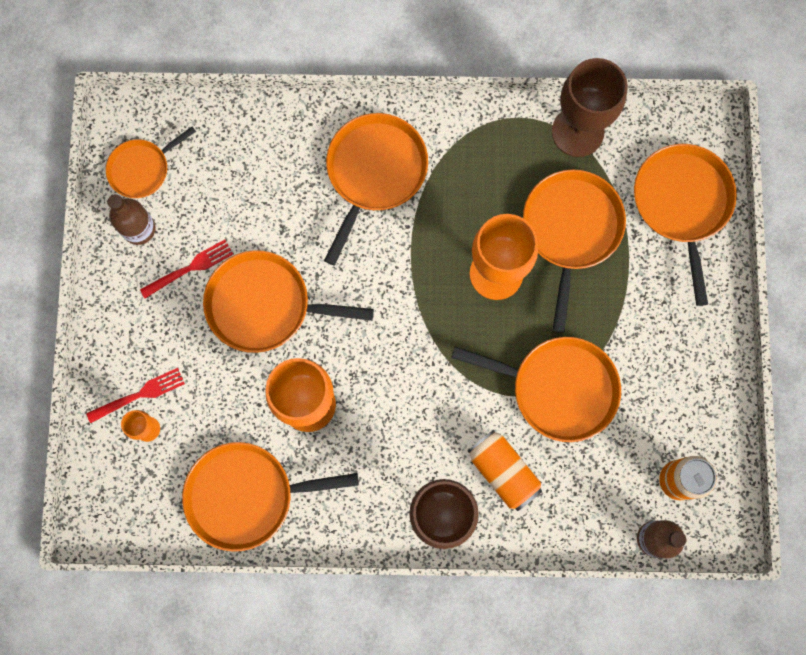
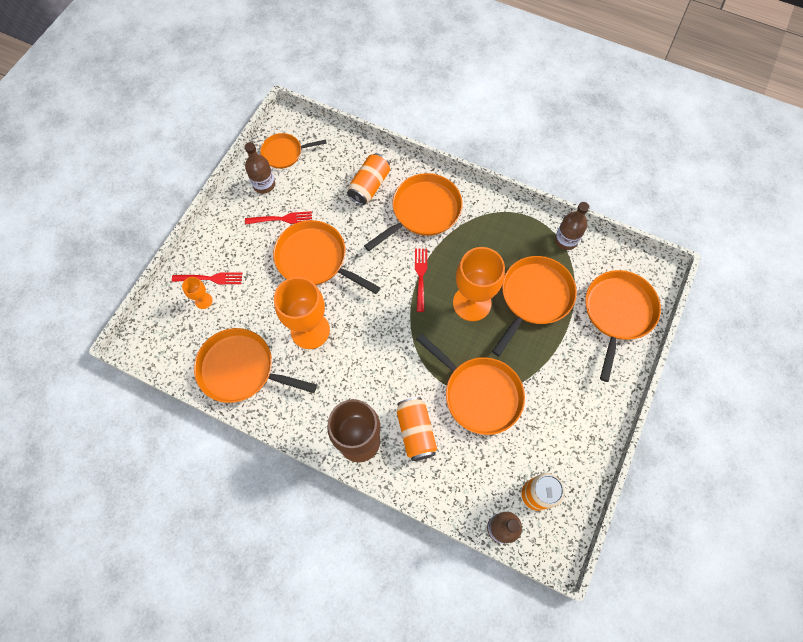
camera: 25 degrees right, 10 degrees down
brown goblet [552,58,628,157] -> brown bottle [555,202,590,250]
none -> orange can [347,153,390,205]
none -> red fork [415,249,427,312]

